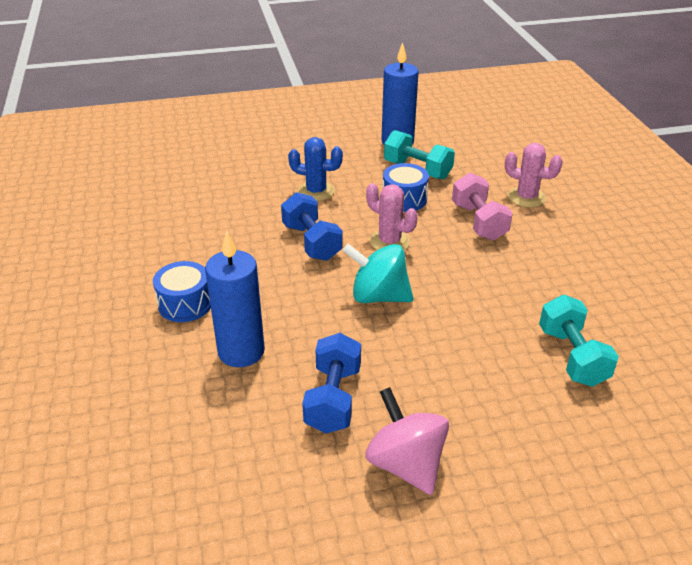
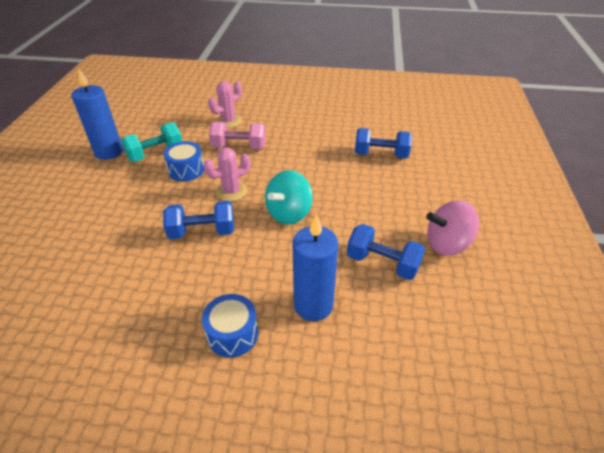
camera: 70 degrees left, 5 degrees up
blue cactus [288,137,343,201] -> none
turquoise dumbbell [539,295,619,387] -> blue dumbbell [355,128,412,158]

